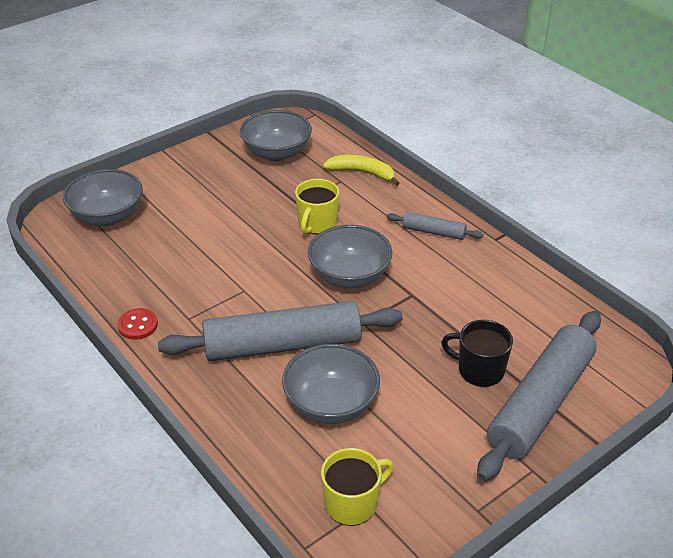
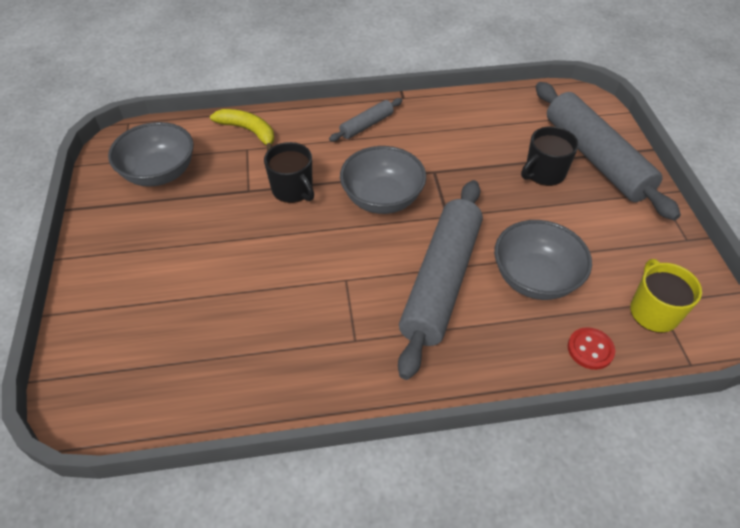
camera: 60 degrees left, 10 degrees up
grey bowl [63,169,143,226] -> none
red button [117,308,158,340] -> red button moved to [568,327,615,370]
yellow mug [295,179,339,234] -> black mug [264,142,314,203]
yellow banana [323,155,400,186] -> yellow banana turned 75 degrees clockwise [210,109,274,151]

